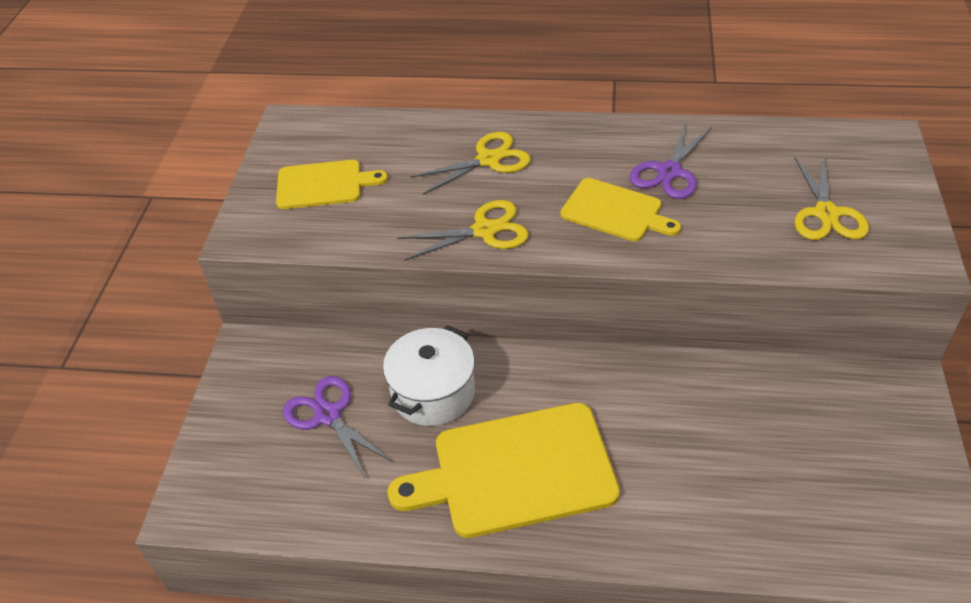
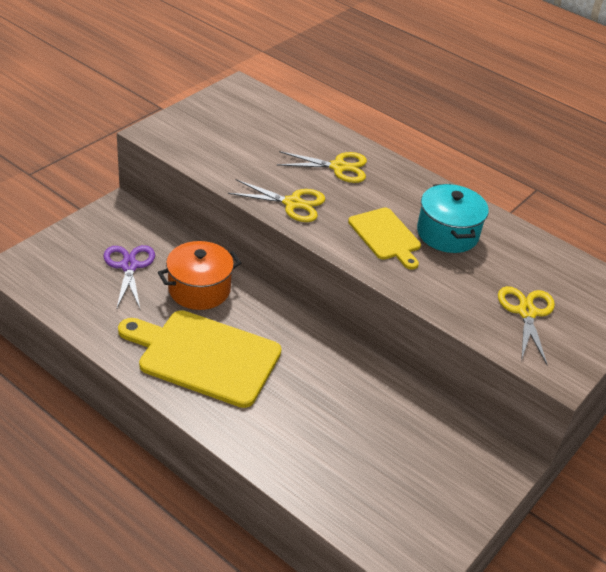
camera: 25 degrees right, 5 degrees down
yellow cutting board [276,160,388,209] -> none
white pot [383,325,475,426] -> orange pot [158,241,241,310]
purple scissors [630,121,712,199] -> turquoise pot [417,184,489,253]
yellow scissors [794,155,869,240] -> yellow scissors turned 150 degrees clockwise [498,286,555,365]

